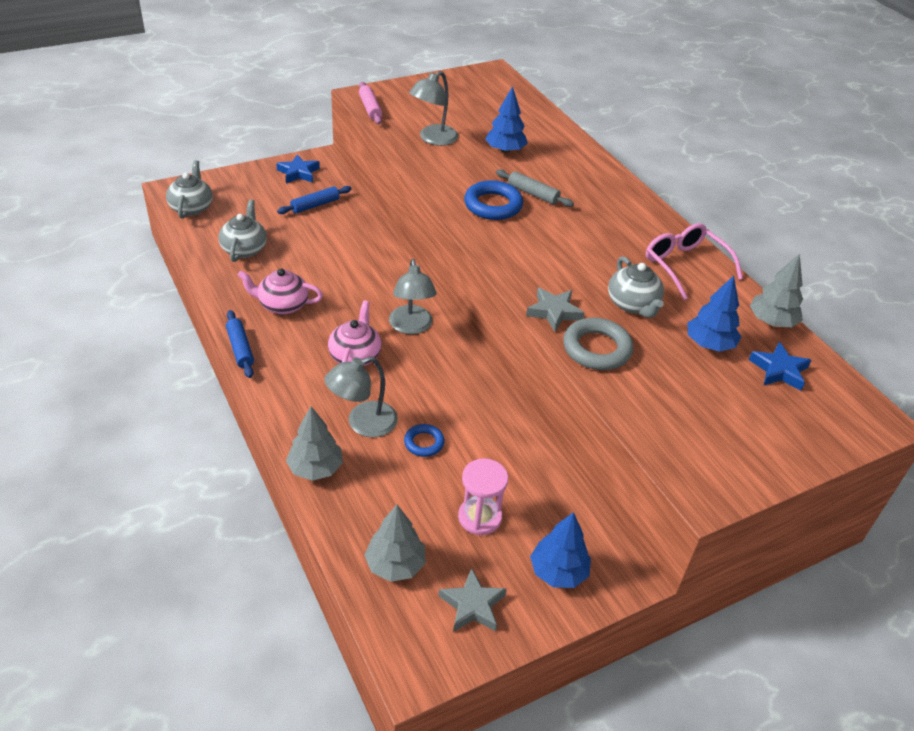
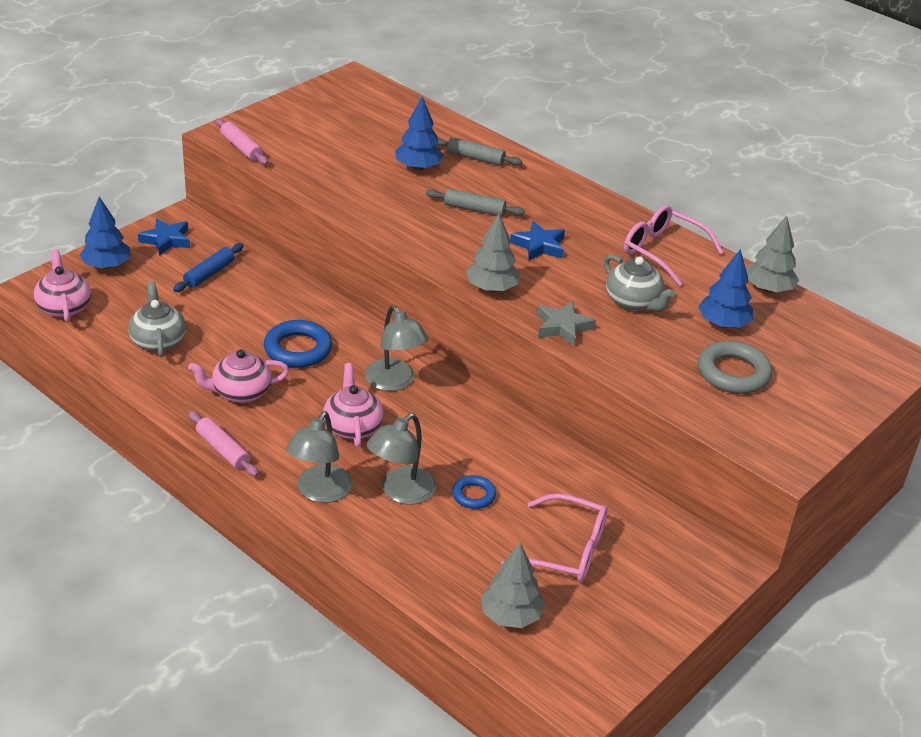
camera: 20 degrees left, 5 degrees down
grey teapot [166,160,213,219] -> pink teapot [34,250,91,322]
blue rolling pin [226,310,254,378] -> pink rolling pin [188,411,259,477]
grey tree [286,406,343,481] -> grey tree moved to [466,213,520,292]
grey lamp [409,71,458,146] -> grey lamp moved to [286,411,352,503]
grey star [439,568,507,632] -> none
pink hourglass [458,458,508,535] -> pink glasses [501,493,608,582]
blue ring [464,180,523,220] -> blue ring moved to [264,320,332,368]
blue tree [530,512,591,588] -> blue tree moved to [80,197,130,269]
grey ring [563,318,634,370] -> grey ring moved to [698,341,772,394]
blue star [749,342,812,391] -> blue star moved to [510,221,565,261]
none -> grey rolling pin [436,137,522,166]

